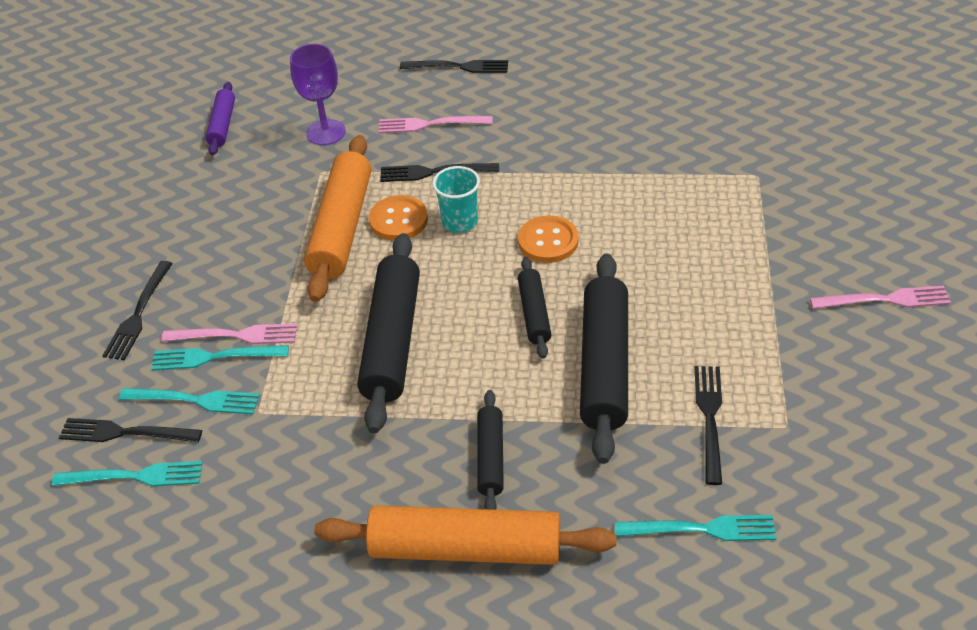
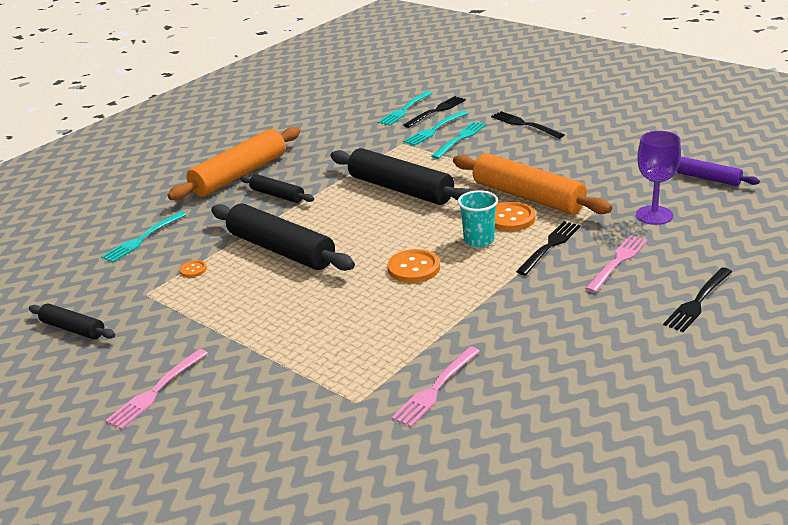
camera: 125 degrees right, 15 degrees down
pink fork [161,324,297,344] -> pink fork moved to [392,346,480,427]
black rolling pin [518,257,552,359] -> black rolling pin moved to [29,304,115,340]
black fork [694,366,722,485] -> orange button [180,260,207,278]

